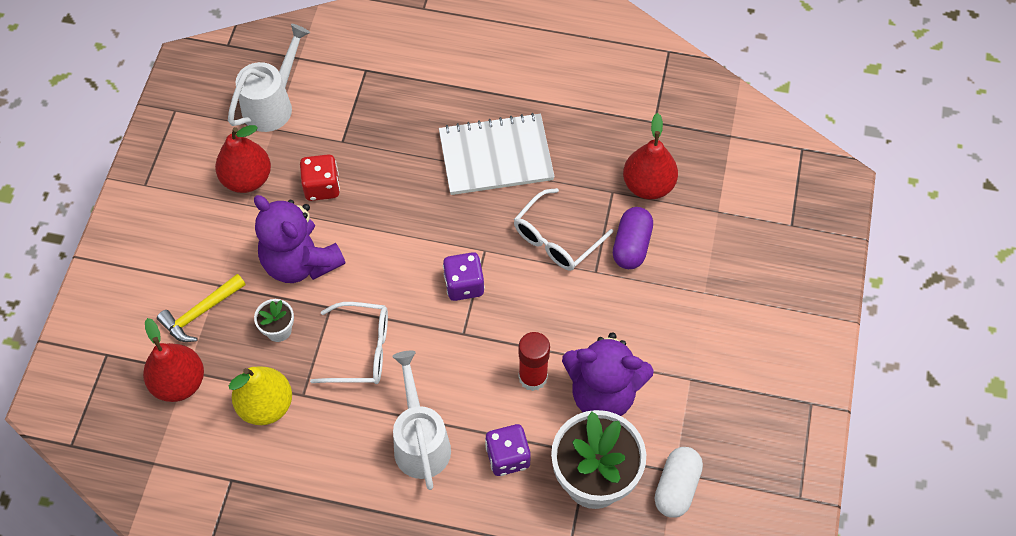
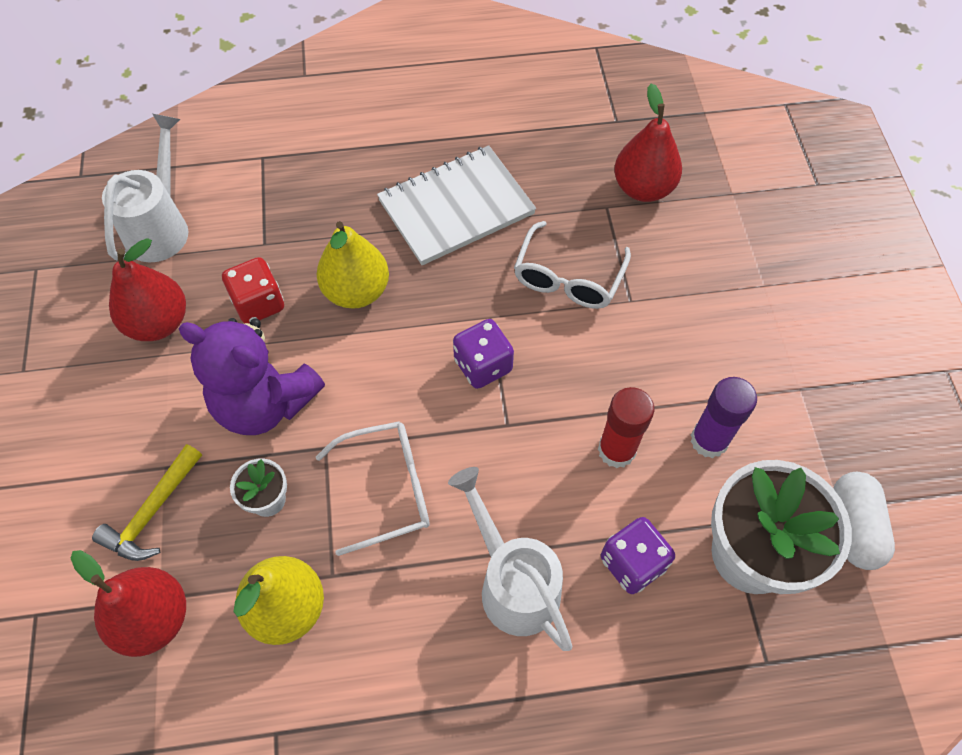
camera: 20 degrees left, 0 degrees up
purple teddy bear [562,333,654,416] -> purple glue stick [690,377,757,458]
purple capsule [613,207,653,269] -> none
none -> yellow pear [317,221,389,309]

